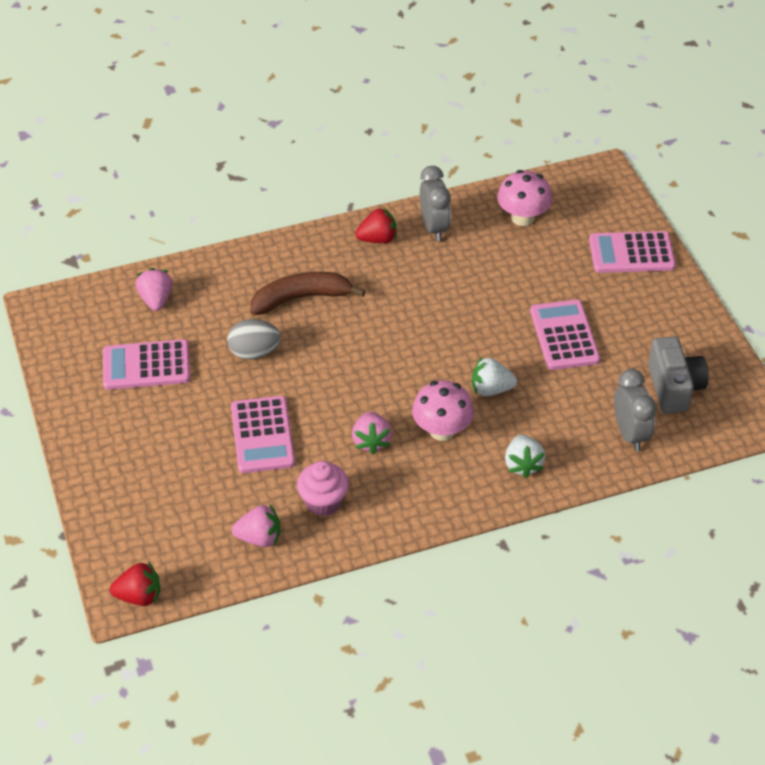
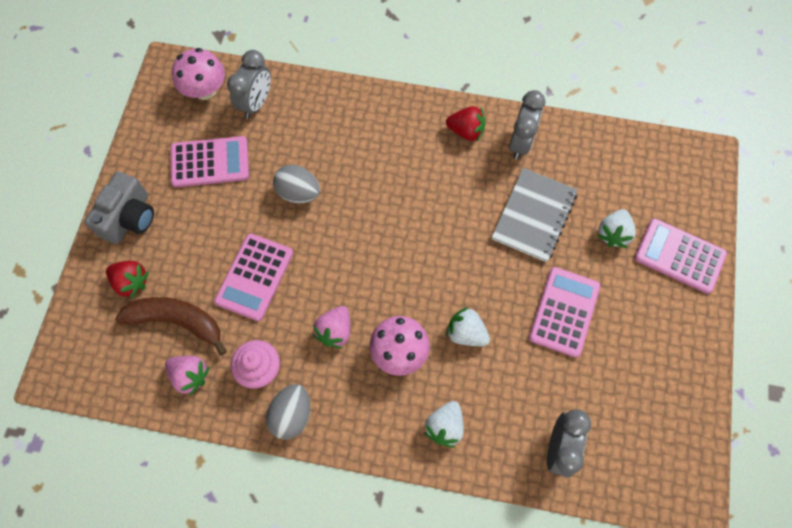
camera: 30 degrees right, 20 degrees up
pink calculator [103,339,190,390] -> pink calculator turned 150 degrees clockwise [171,136,249,187]
red strawberry [110,562,160,606] -> red strawberry moved to [106,261,149,299]
pink strawberry [136,268,173,311] -> grey clock [227,50,271,119]
brown banana [251,272,365,315] -> brown banana moved to [115,297,227,355]
pink mushroom [497,170,552,226] -> pink mushroom moved to [172,48,225,100]
grey camera [648,337,709,413] -> grey camera moved to [85,171,154,244]
none -> grey egg [266,384,310,440]
none -> grey notebook [492,168,578,262]
none -> white strawberry [597,209,636,248]

